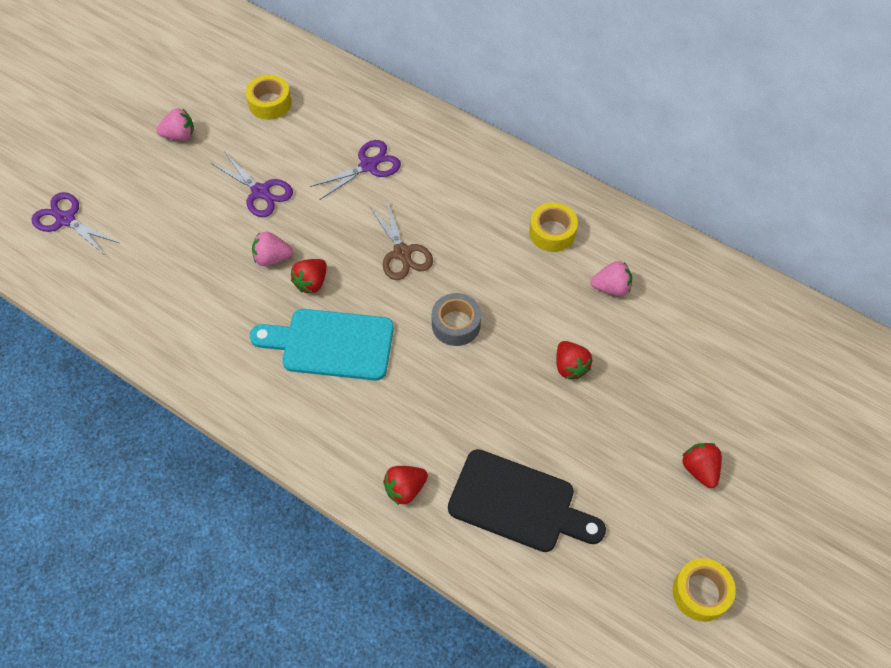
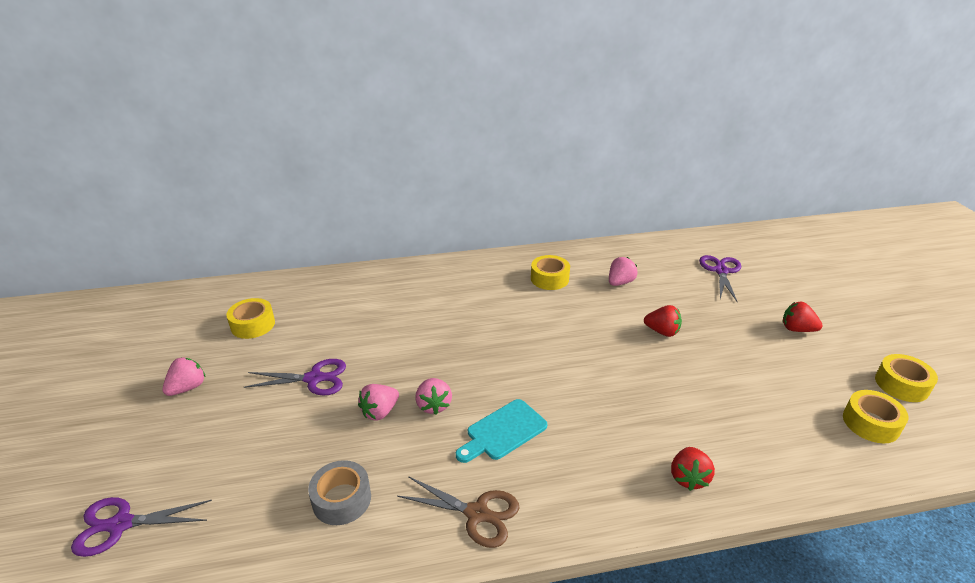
camera: 45 degrees left, 25 degrees down
turquoise cutting board [250,309,394,381] -> turquoise cutting board [456,399,548,463], size x0.66
red strawberry [291,259,327,293] -> pink strawberry [415,378,452,415]
purple scissors [310,140,401,200] -> purple scissors moved to [699,255,741,302]
brown scissors [369,201,433,280] -> brown scissors moved to [397,476,519,548]
grey tape [432,293,481,346] -> grey tape moved to [308,460,371,525]
black cutting board [448,449,606,552] -> none
none -> yellow tape [843,390,909,443]

